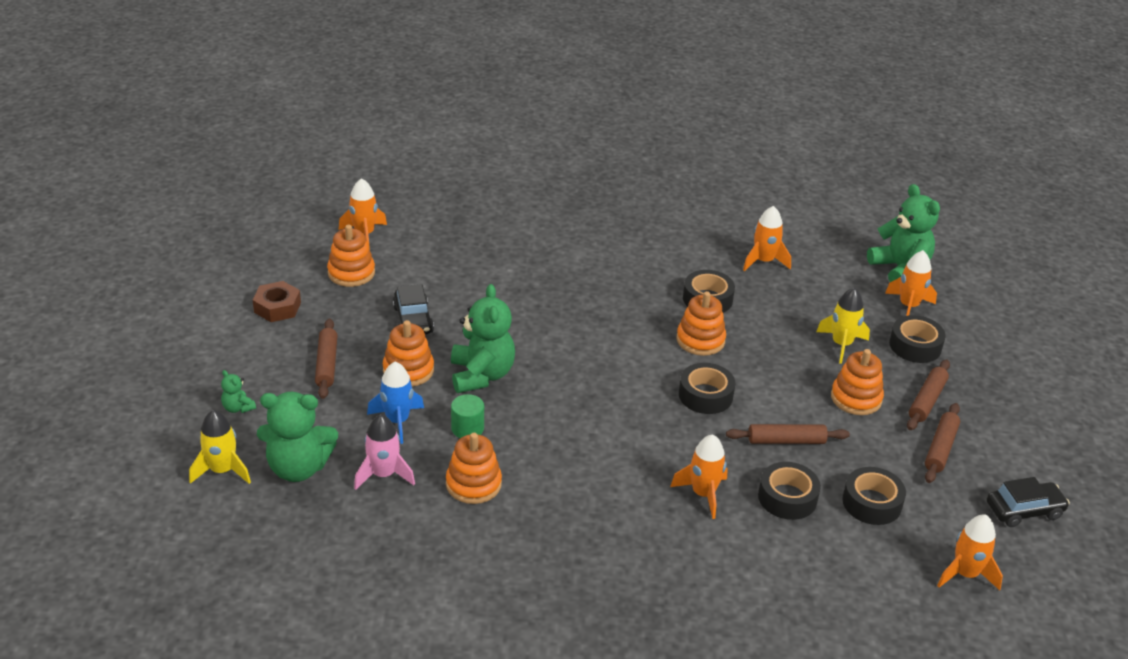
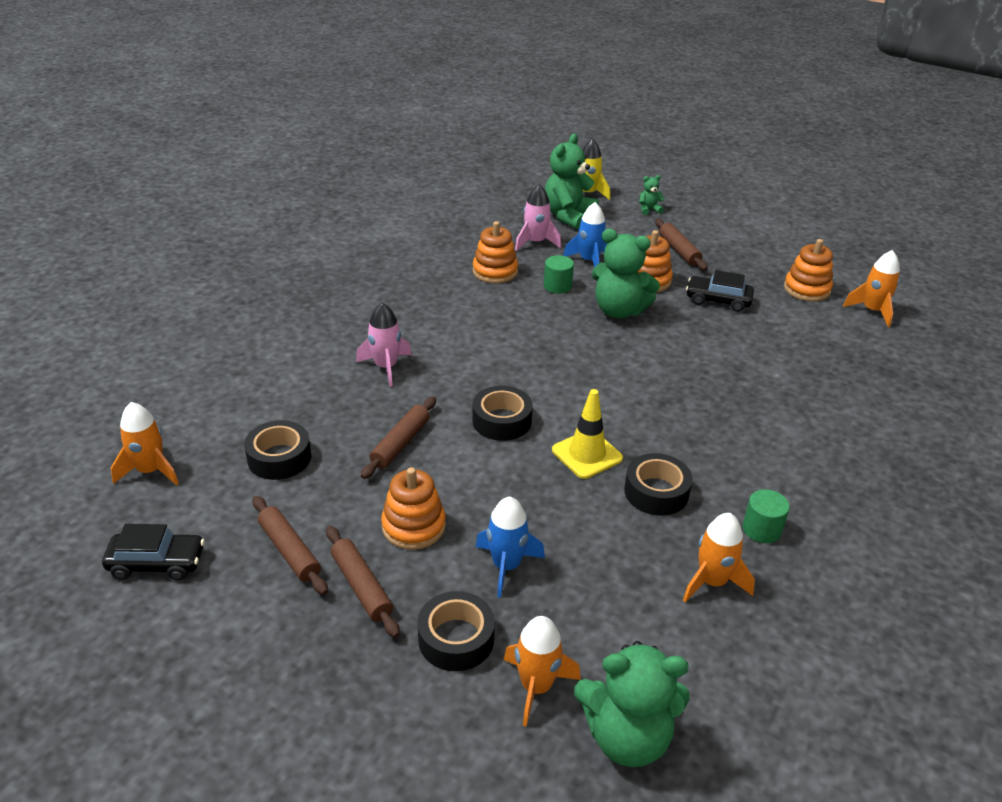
camera: 120 degrees right, 0 degrees up
brown nut [253,281,301,322] -> none
brown rolling pin [315,318,338,399] -> brown rolling pin turned 45 degrees clockwise [655,219,708,271]
orange rocket [670,434,728,519] -> pink rocket [356,303,412,387]
orange stacking toy [677,291,726,356] -> yellow traffic cone [552,389,623,479]
black tape [758,462,821,520] -> none
yellow rocket [816,287,870,364] -> blue rocket [475,497,545,598]
black car [987,477,1070,527] -> black car turned 105 degrees counterclockwise [102,524,205,580]
none -> green cylinder [743,489,790,543]

